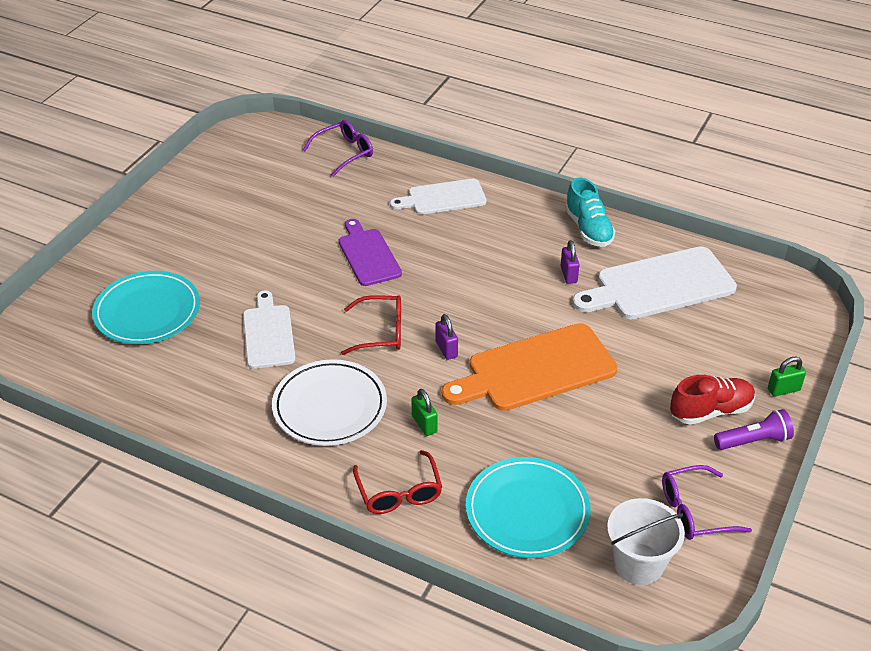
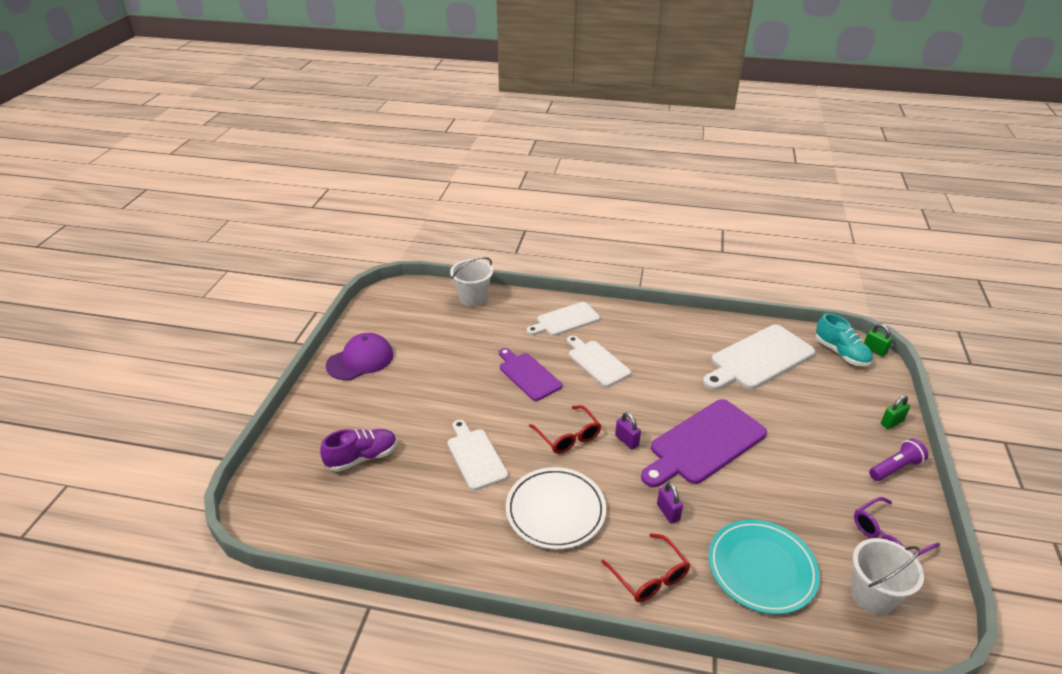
camera: 15 degrees left, 5 degrees down
turquoise plate [92,271,200,344] -> purple shoe [320,429,397,472]
purple glasses [303,120,373,177] -> white bucket [450,257,493,307]
red glasses [341,295,401,355] -> red glasses turned 75 degrees clockwise [529,405,601,454]
green padlock [412,389,438,436] -> green padlock moved to [864,324,892,357]
orange cutting board [442,323,618,411] -> purple cutting board [641,399,767,487]
purple padlock [561,240,580,284] -> purple padlock moved to [657,482,683,524]
turquoise shoe [565,177,615,247] -> turquoise shoe moved to [815,313,873,367]
red shoe [670,375,755,425] -> none
none -> purple cap [326,333,393,380]
none -> white cutting board [567,336,631,387]

